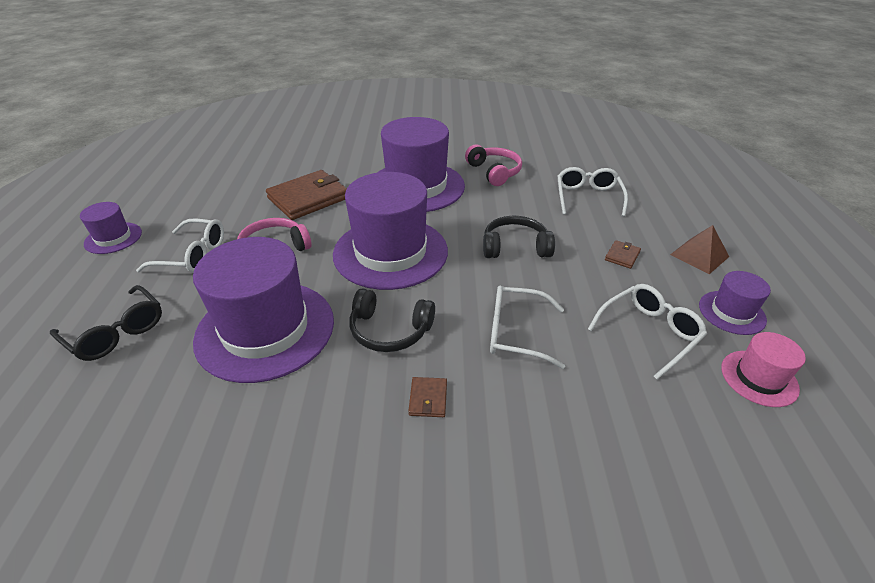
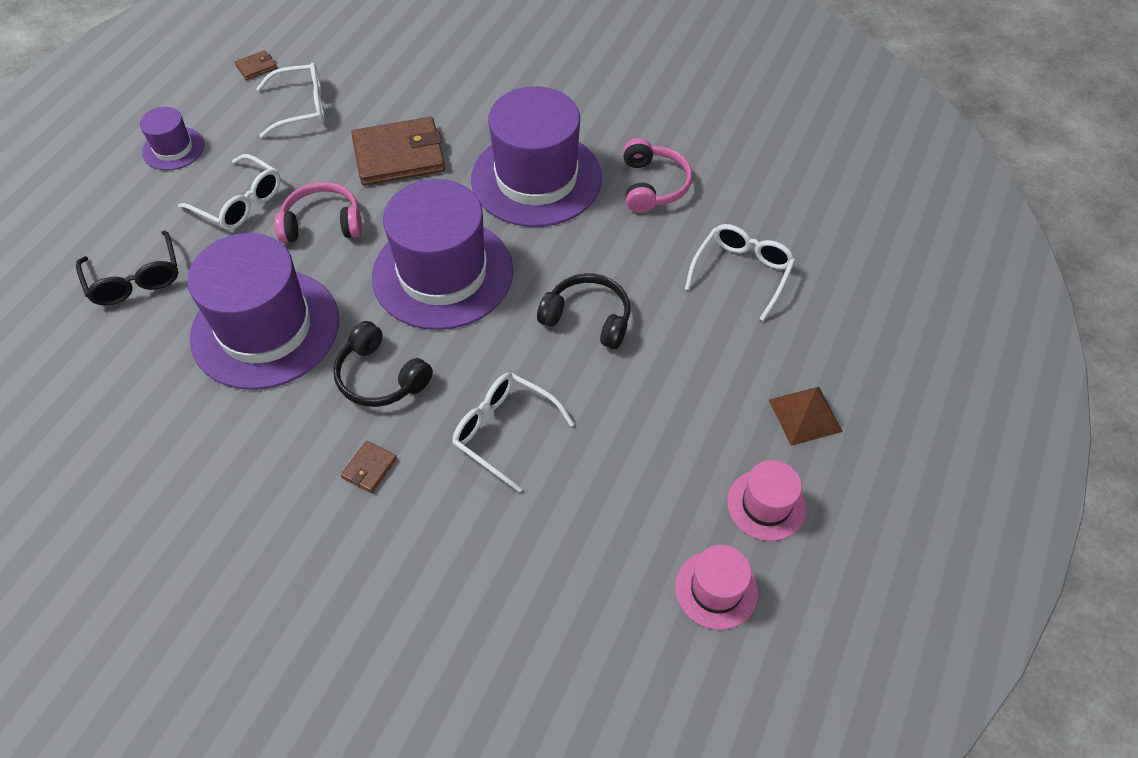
camera: 25 degrees right, 15 degrees up
white glasses [588,284,707,379] -> white glasses moved to [256,63,325,138]
brown wallet [605,240,641,269] -> brown wallet moved to [235,50,277,80]
purple hat [699,271,771,335] -> pink hat [727,460,806,541]

